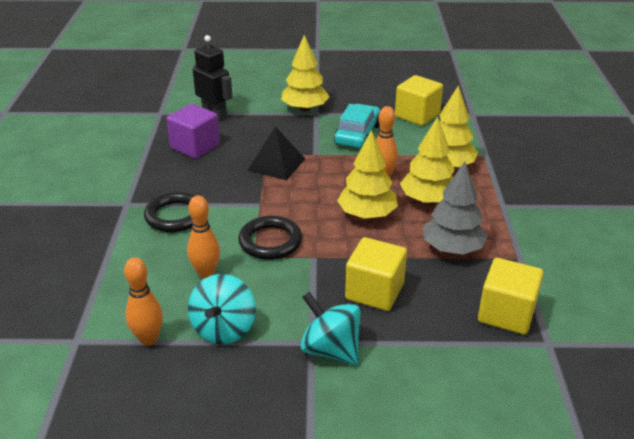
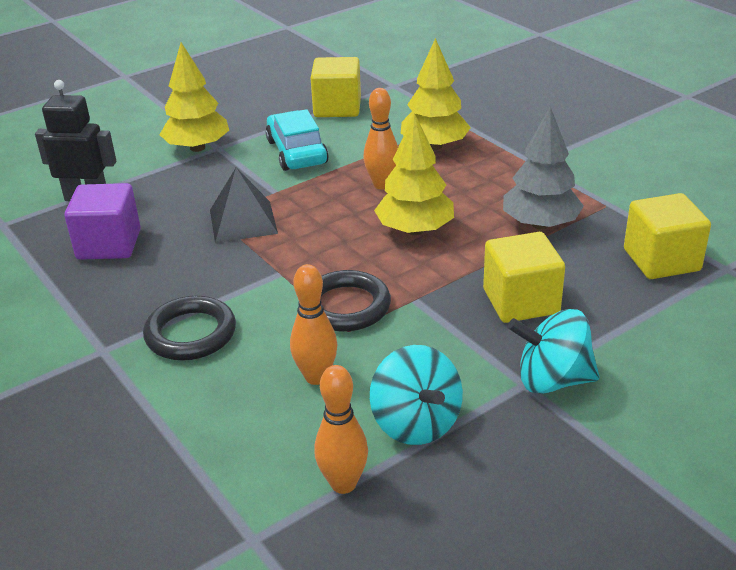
camera: 35 degrees left, 0 degrees up
yellow tree [400,116,455,204] -> none

